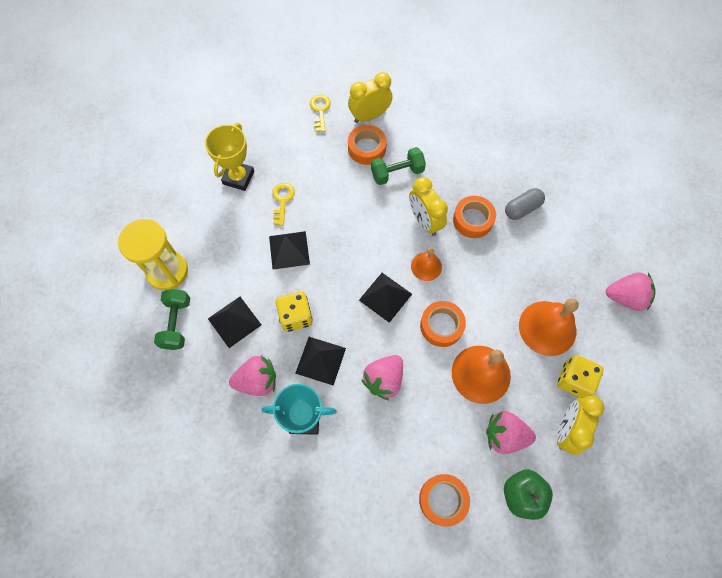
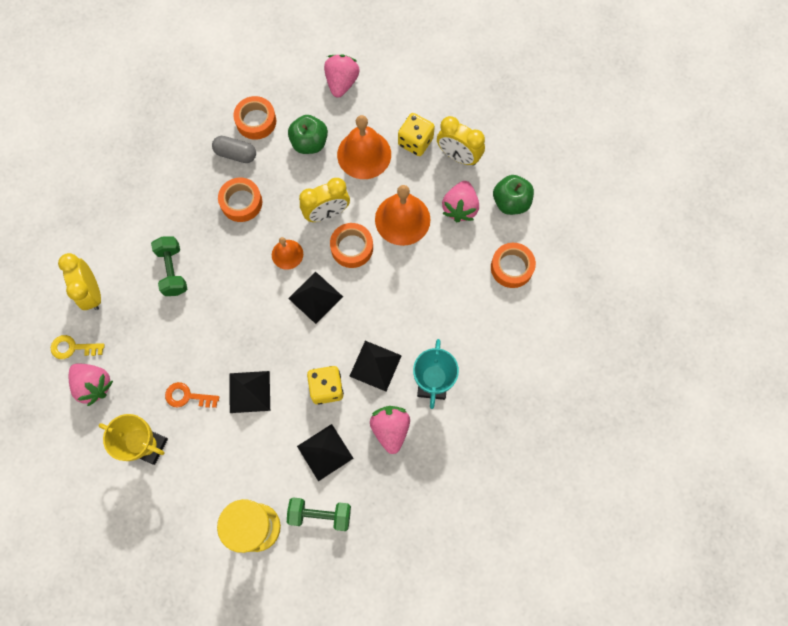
camera: 85 degrees left, 5 degrees up
yellow key [272,183,295,226] -> orange key [165,382,219,408]
orange tape [348,125,387,165] -> orange tape moved to [233,96,276,140]
pink strawberry [362,355,403,400] -> pink strawberry moved to [69,364,113,406]
yellow clock [409,177,448,236] -> yellow clock moved to [299,178,350,222]
grey capsule [505,188,545,220] -> grey capsule turned 45 degrees counterclockwise [212,136,256,163]
none -> green apple [288,115,328,154]

